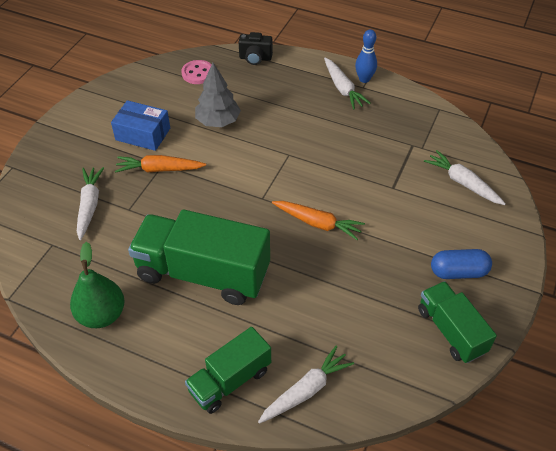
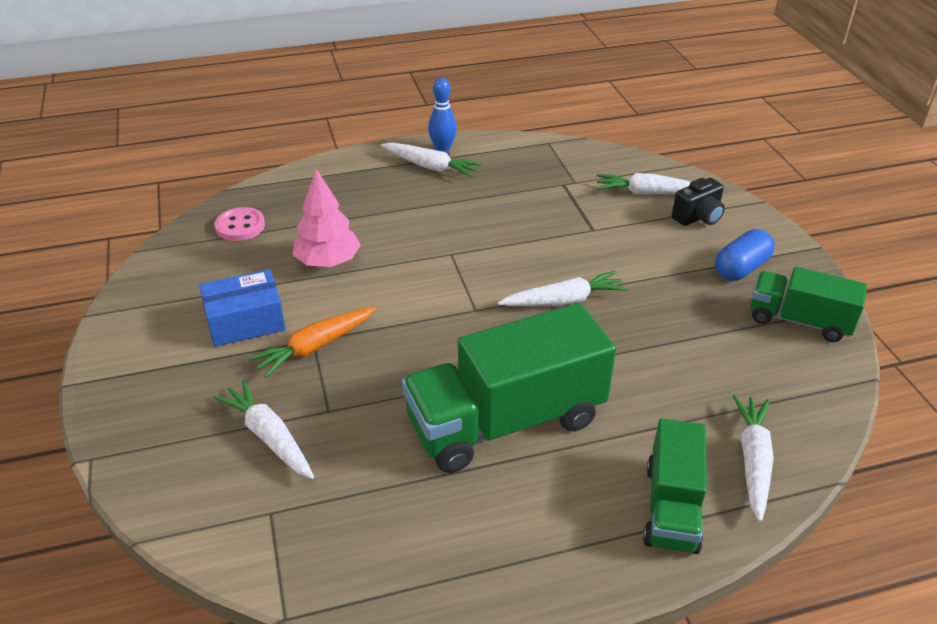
camera: 40 degrees left, 10 degrees down
green pear [70,242,124,328] -> none
grey tree [195,63,241,127] -> pink tree [292,169,361,267]
black camera [239,32,273,65] -> black camera moved to [672,178,725,226]
orange carrot [272,201,365,240] -> white carrot [498,271,628,306]

